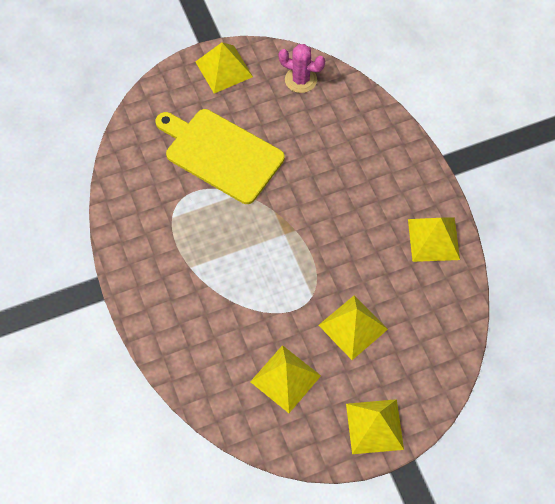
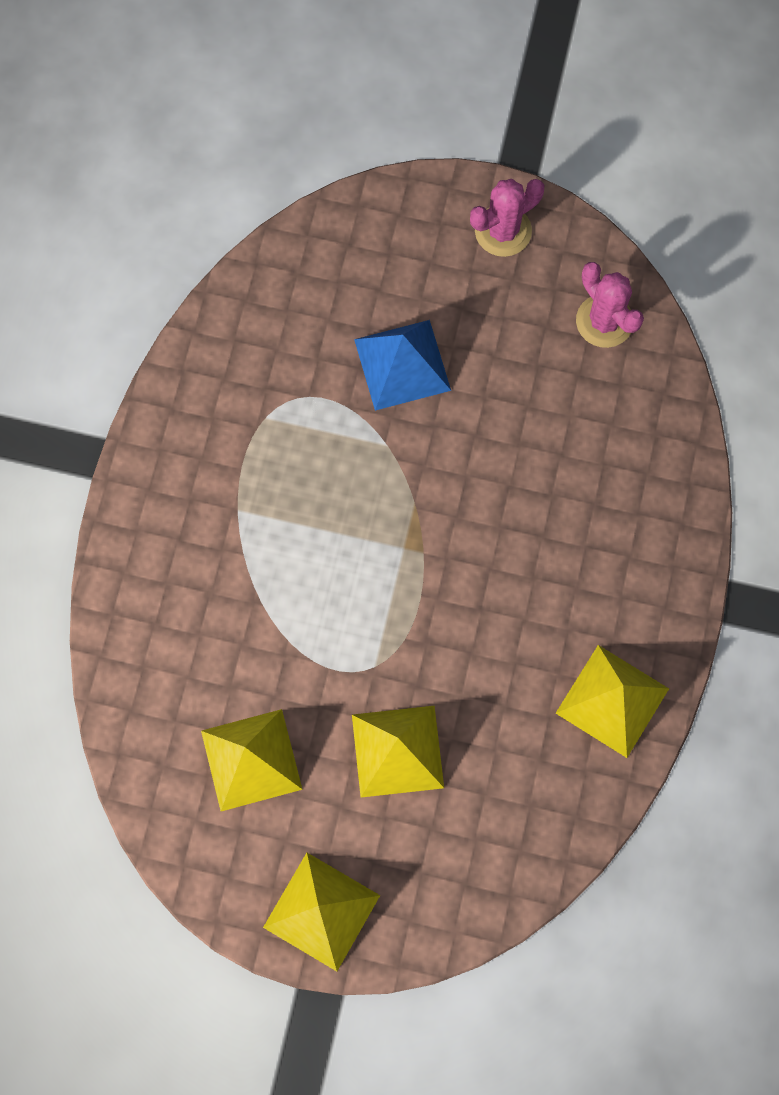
camera: 35 degrees right, 10 degrees up
yellow cutting board [156,109,285,204] -> blue pyramid [354,320,451,411]
yellow pyramid [195,42,253,93] -> pink cactus [470,179,544,257]

